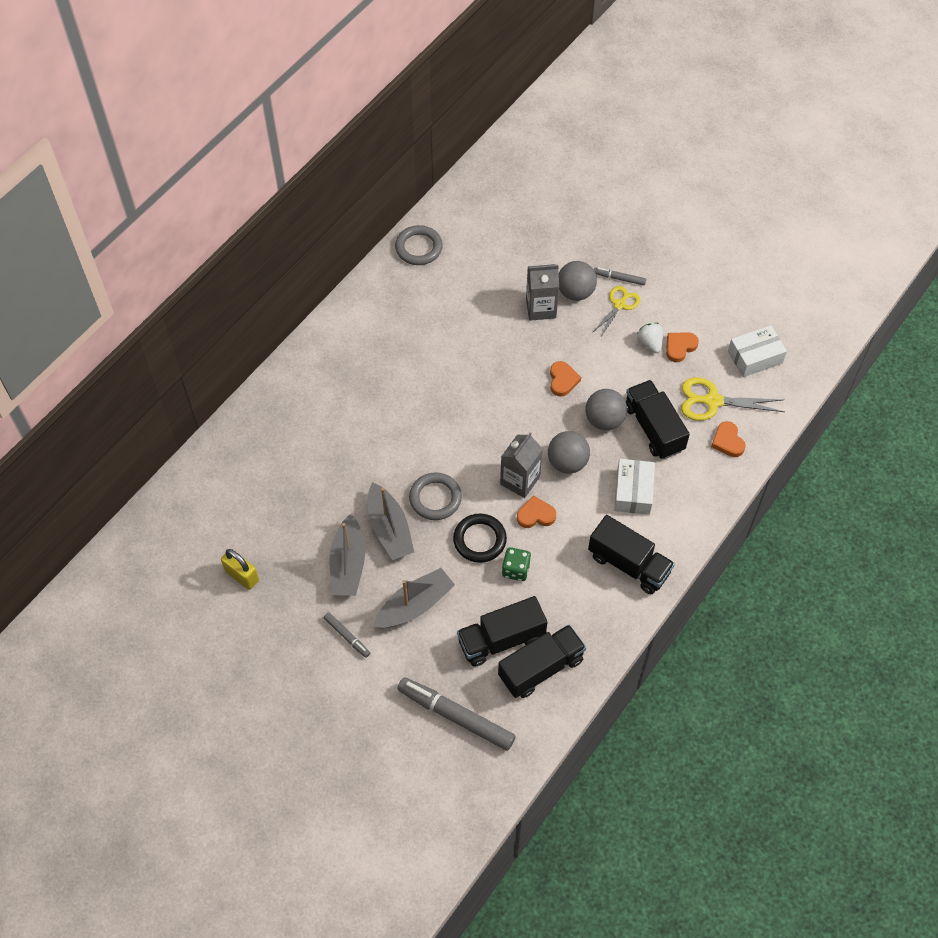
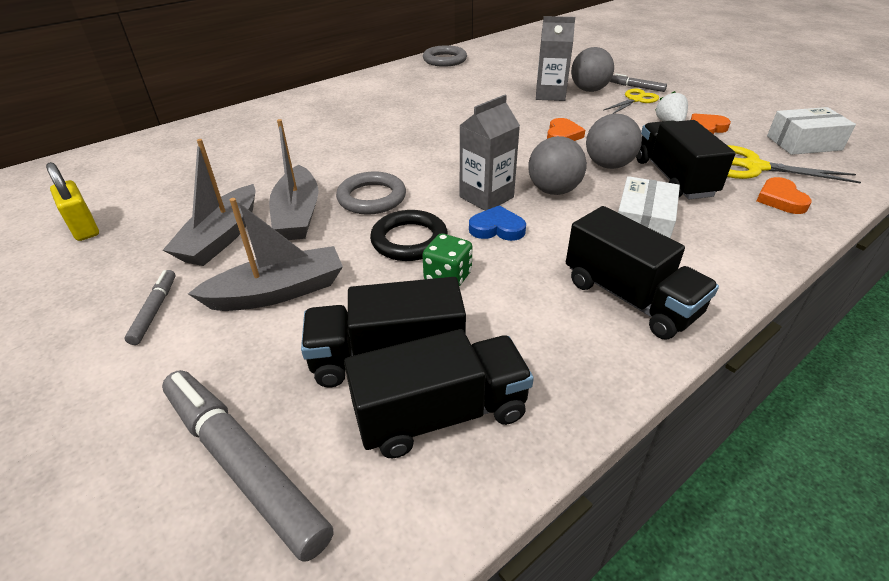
camera: 15 degrees right, 20 degrees down
grey marker [324,612,370,658] -> grey marker turned 150 degrees counterclockwise [125,270,175,345]
orange heart [517,495,556,528] -> blue heart [469,205,526,241]

